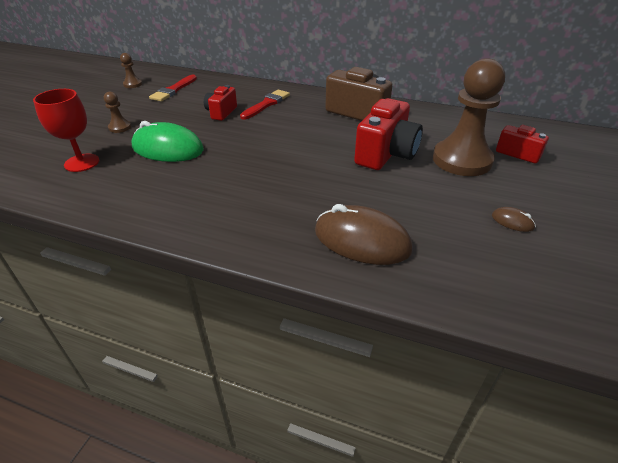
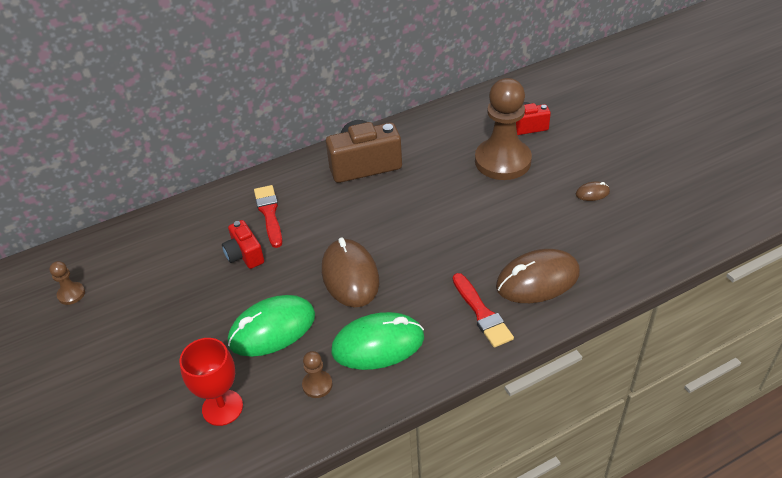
camera: 45 degrees left, 5 degrees up
brown pawn [104,92,131,133] -> brown pawn moved to [302,351,333,398]
red brush [149,75,197,102] -> red brush moved to [453,273,514,348]
red camera [354,98,423,170] -> none
none -> brown mouse [322,238,379,307]
none -> green mouse [332,312,424,370]

